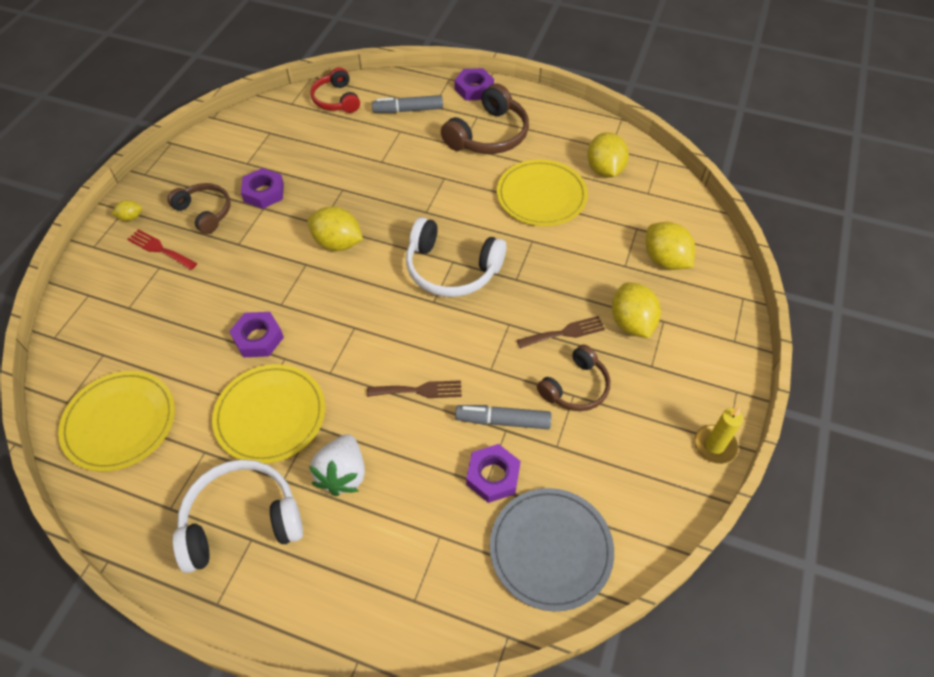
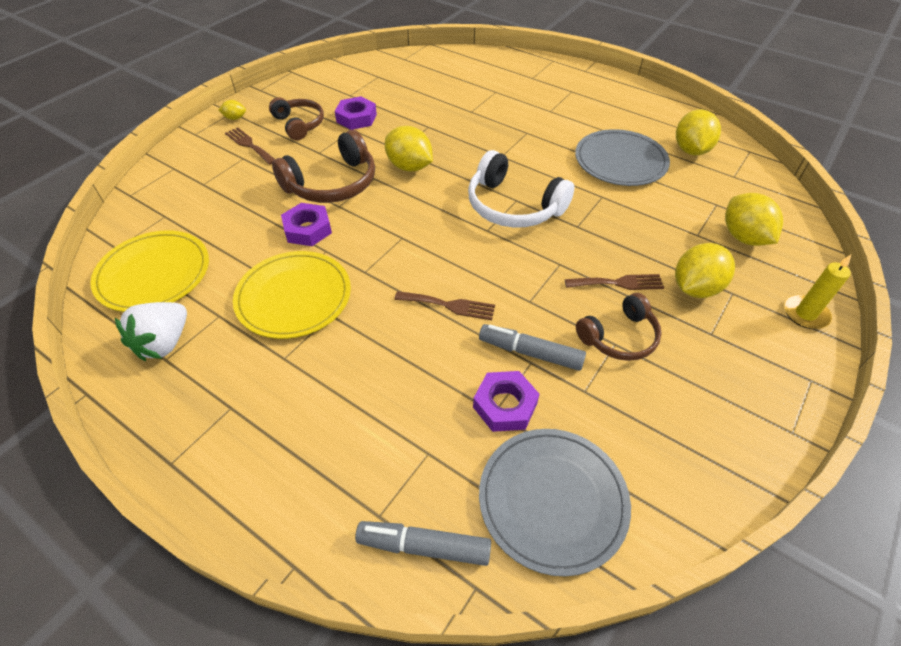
camera: 15 degrees right, 5 degrees down
red fork [127,229,197,270] -> brown fork [225,127,275,165]
white headphones [173,459,303,573] -> none
white strawberry [309,434,365,496] -> white strawberry moved to [115,302,187,361]
red headphones [310,67,360,113] -> none
grey marker [372,95,443,113] -> grey marker moved to [355,521,491,566]
brown headphones [441,84,529,154] -> brown headphones moved to [272,130,375,203]
purple nut [454,68,494,101] -> none
yellow plate [497,159,588,226] -> grey plate [575,129,670,186]
yellow lemon [612,282,661,338] -> yellow lemon turned 45 degrees clockwise [675,243,735,298]
yellow candle [694,407,743,464] -> yellow candle moved to [784,255,851,329]

